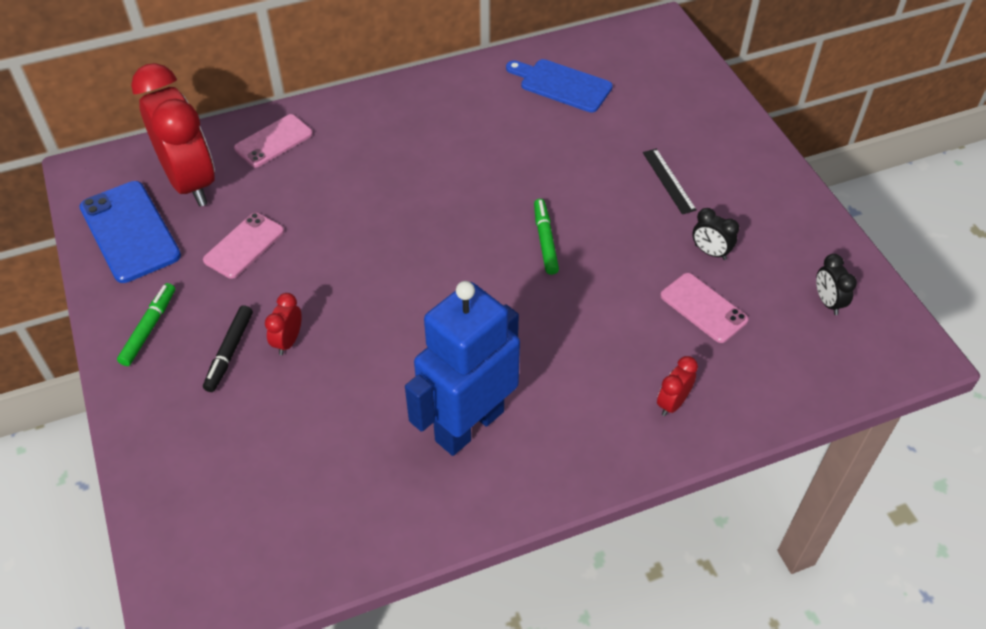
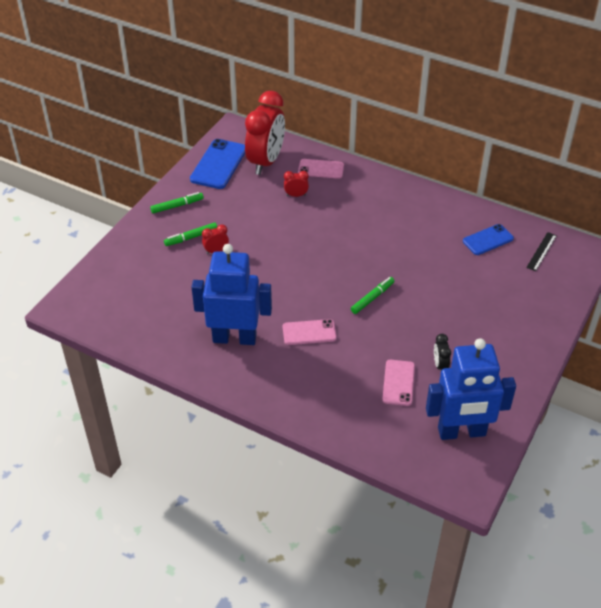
camera: 50 degrees right, 5 degrees down
pink phone [203,213,284,279] -> pink phone moved to [283,319,337,345]
black marker [203,305,253,392] -> green marker [164,222,218,246]
blue cutting board [506,59,613,112] -> blue phone [463,224,514,255]
black ruler [643,149,697,214] -> black ruler moved to [526,232,557,271]
red clock [657,356,698,416] -> red clock moved to [284,171,309,197]
black clock [816,254,857,315] -> blue robot [426,338,516,440]

